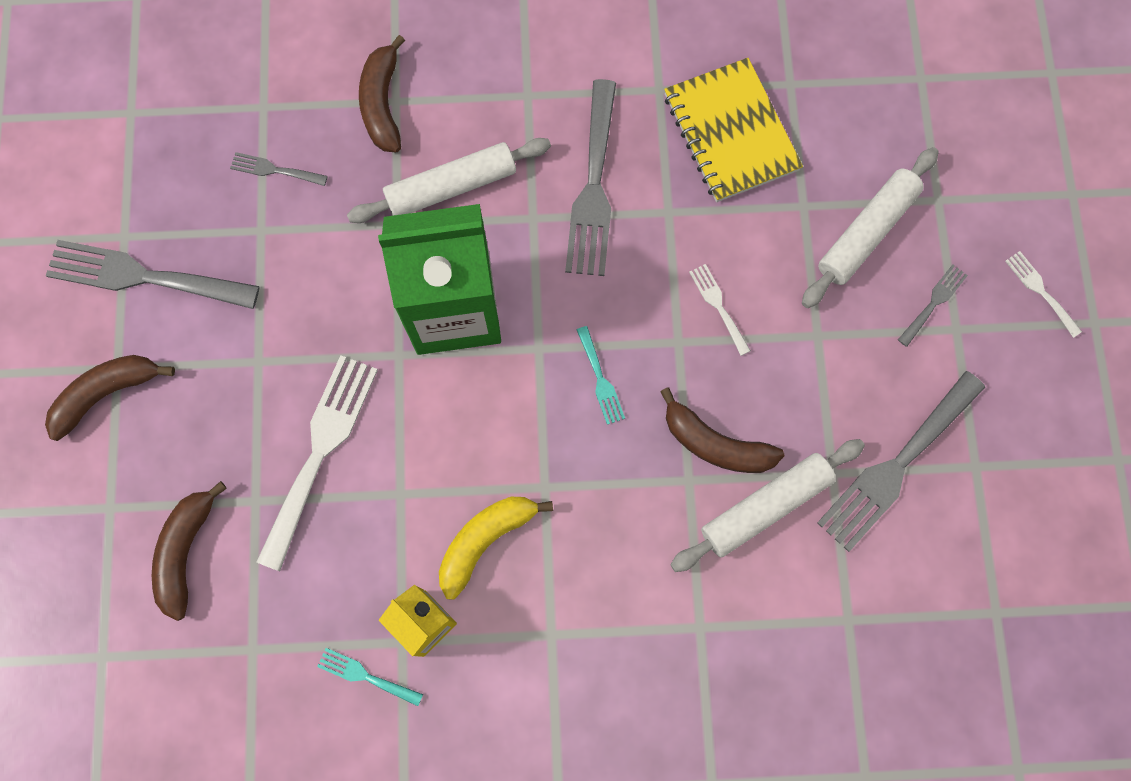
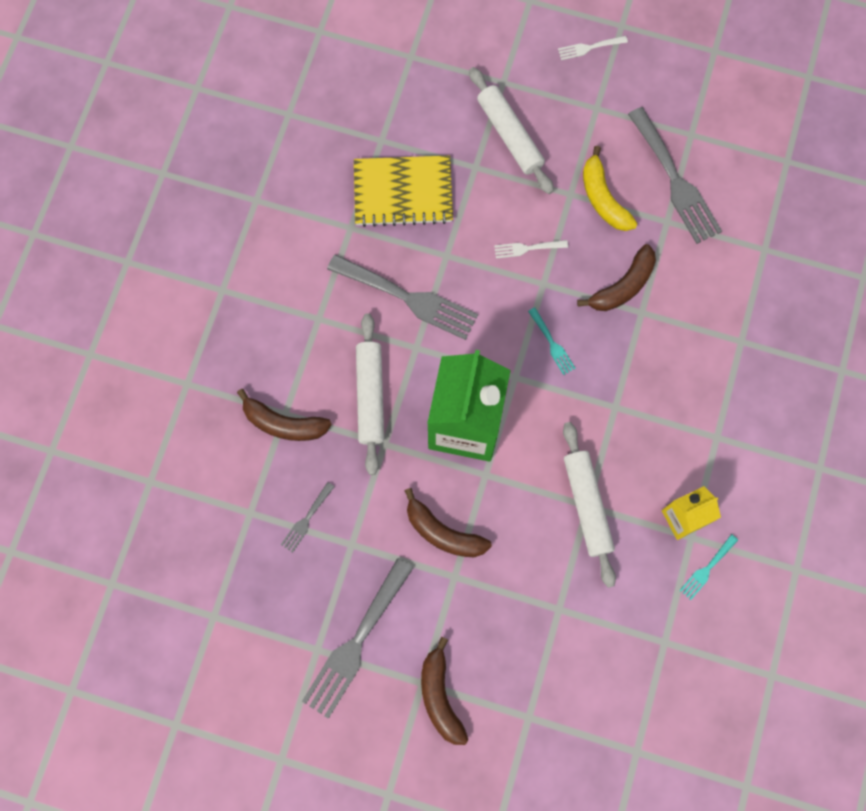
camera: 70 degrees left, 0 degrees up
brown banana [152,481,227,621] -> brown banana moved to [405,488,492,557]
white fork [257,355,378,571] -> none
yellow banana [439,497,553,600] -> yellow banana moved to [583,146,637,231]
turquoise fork [577,326,625,425] -> turquoise fork turned 60 degrees clockwise [528,307,576,375]
white rolling pin [670,439,865,572] -> white rolling pin moved to [563,422,616,588]
grey fork [898,264,968,347] -> none

